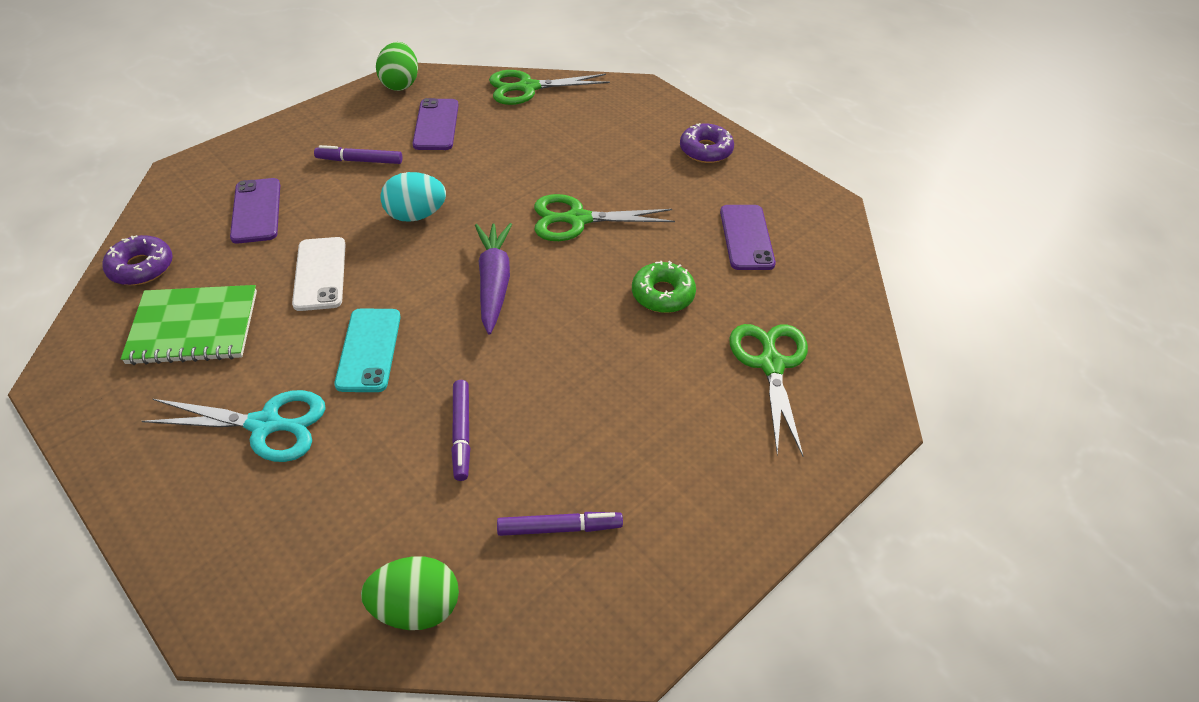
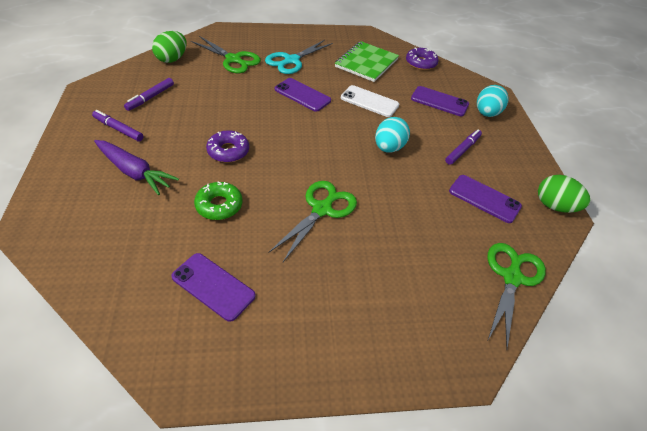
camera: 125 degrees right, 0 degrees up
turquoise phone [334,308,401,392] -> purple phone [275,78,331,112]
purple marker [451,380,470,481] -> purple marker moved to [92,110,144,141]
purple carrot [475,223,512,334] -> purple carrot moved to [94,140,179,195]
purple donut [680,123,734,163] -> purple donut moved to [206,130,249,163]
green scissors [730,324,808,456] -> green scissors moved to [191,36,261,73]
none -> turquoise egg [477,85,509,117]

